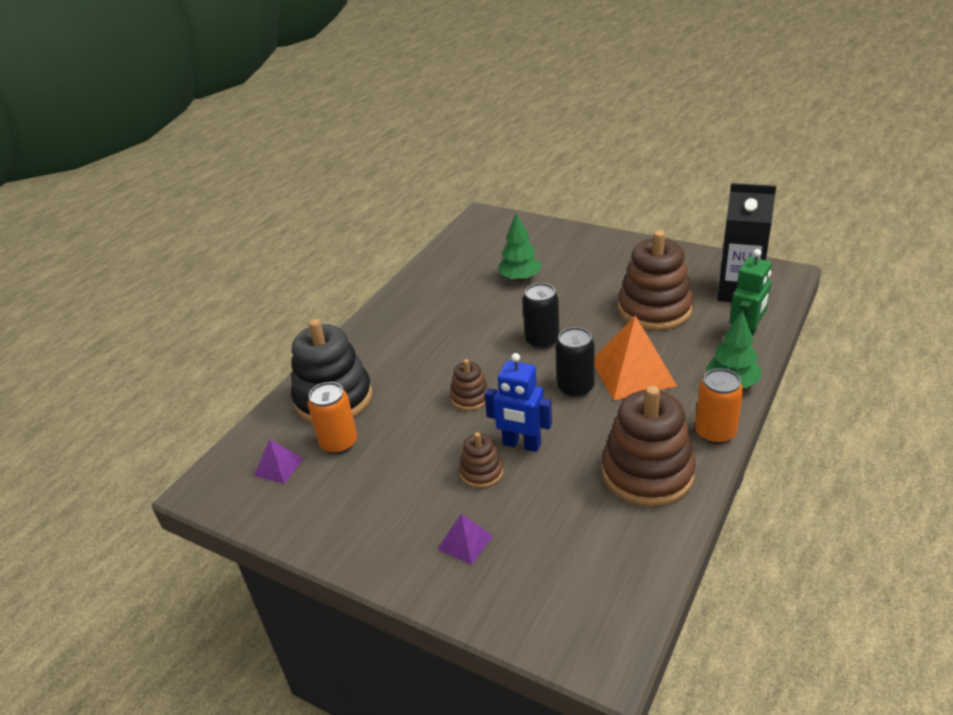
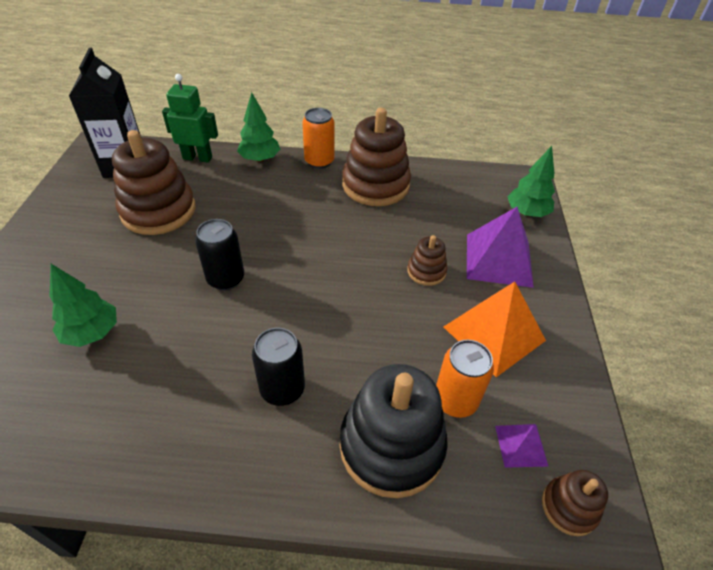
camera: 120 degrees left, 10 degrees up
purple pyramid [438,514,493,565] -> purple pyramid [467,207,534,288], size x1.97
brown stacking toy [450,359,489,411] -> brown stacking toy moved to [542,470,608,536]
blue robot [484,353,552,452] -> none
black can [555,327,595,398] -> black can moved to [252,328,305,406]
orange pyramid [595,315,677,400] -> orange pyramid moved to [444,282,546,377]
none -> green tree [507,146,555,217]

